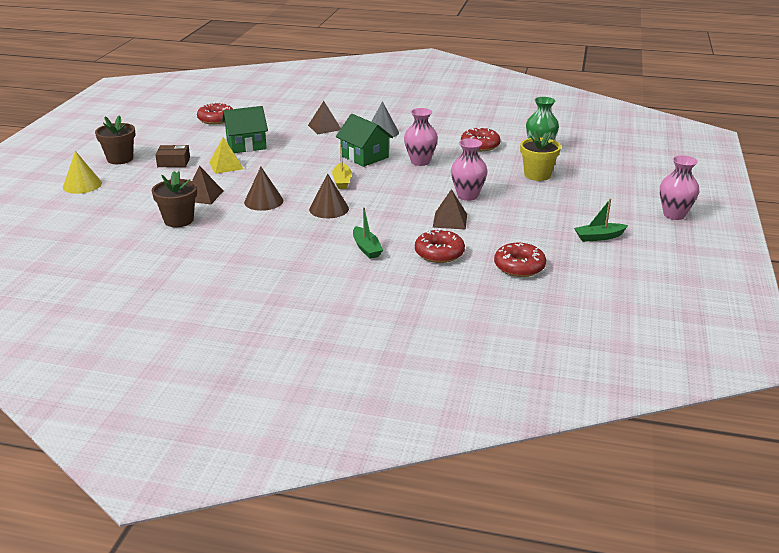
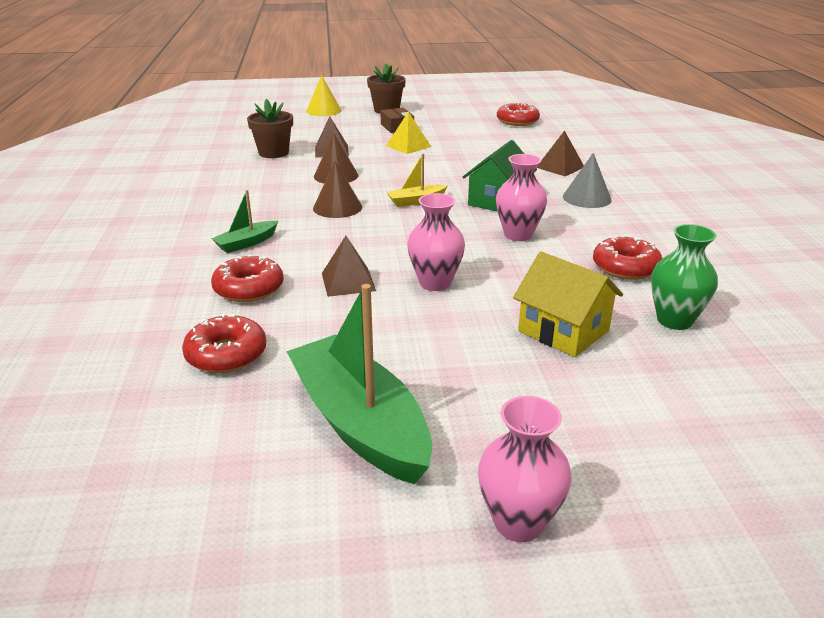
camera: 70 degrees right, 0 degrees up
green house [222,106,268,153] -> none
yellow flower pot [520,130,561,181] -> yellow house [513,251,623,357]
green boat [574,199,628,242] -> green boat [286,284,432,484], size x2.12

